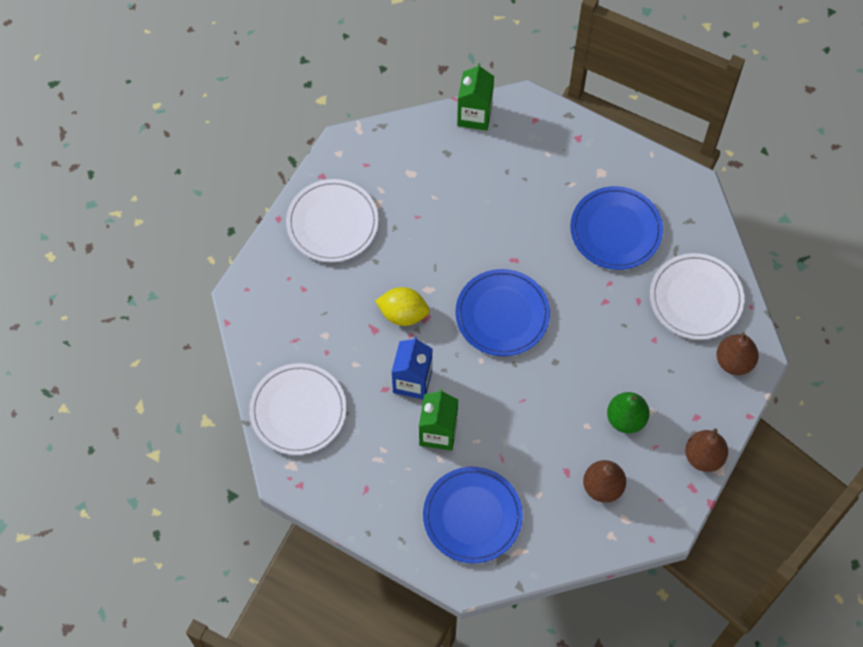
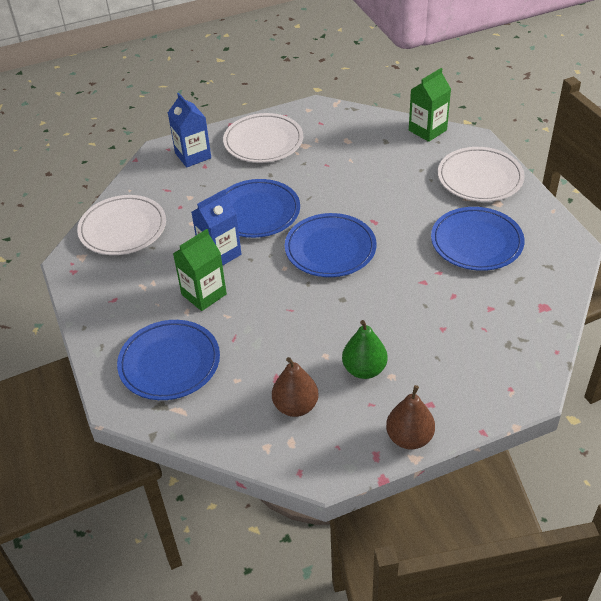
camera: 40 degrees right, 20 degrees down
yellow lemon [375,287,430,326] -> blue plate [225,179,300,238]
white plate [650,253,744,340] -> white plate moved to [438,147,525,202]
brown pear [716,333,759,375] -> none
none -> blue carton [168,93,211,168]

